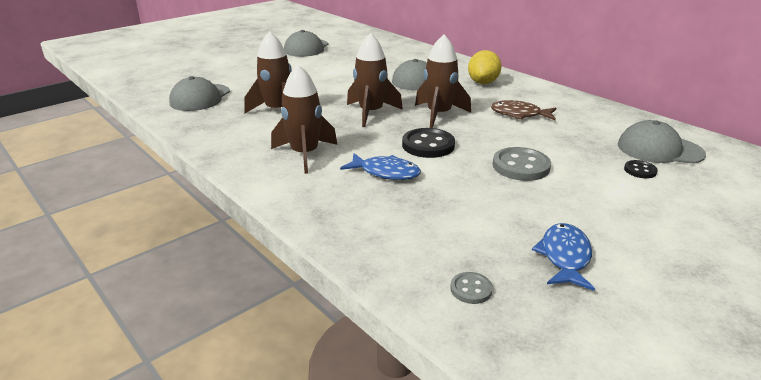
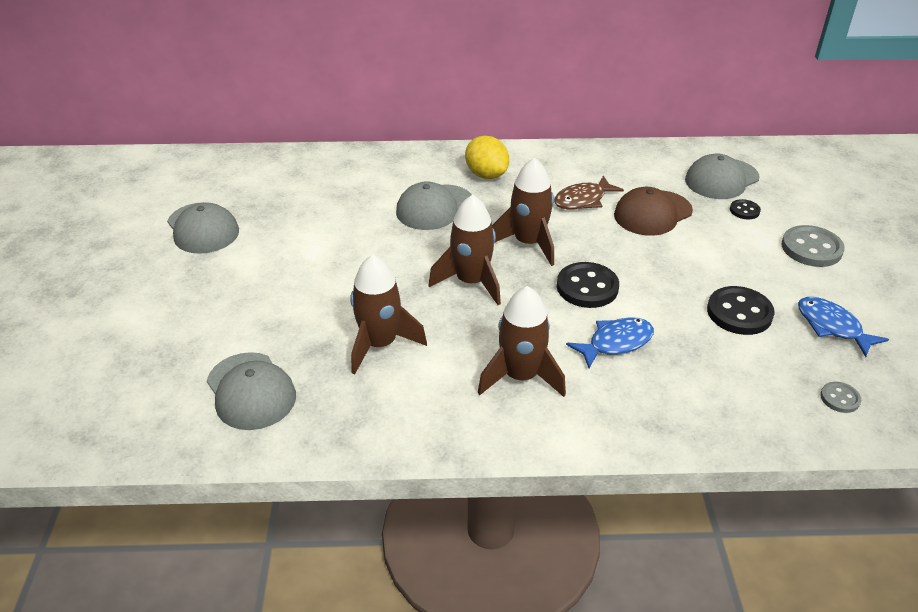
camera: 50 degrees left, 10 degrees up
grey button [493,147,551,181] -> grey button moved to [782,225,845,267]
none -> brown cap [614,187,693,236]
none -> black button [707,286,775,335]

